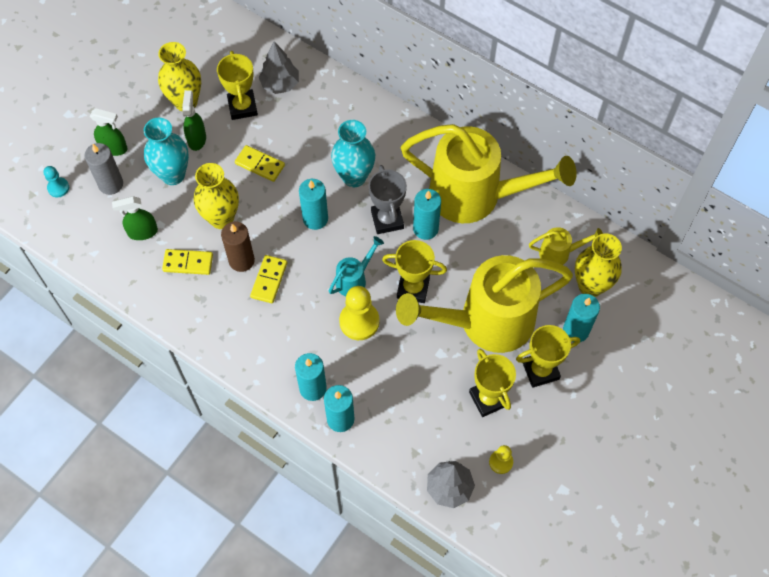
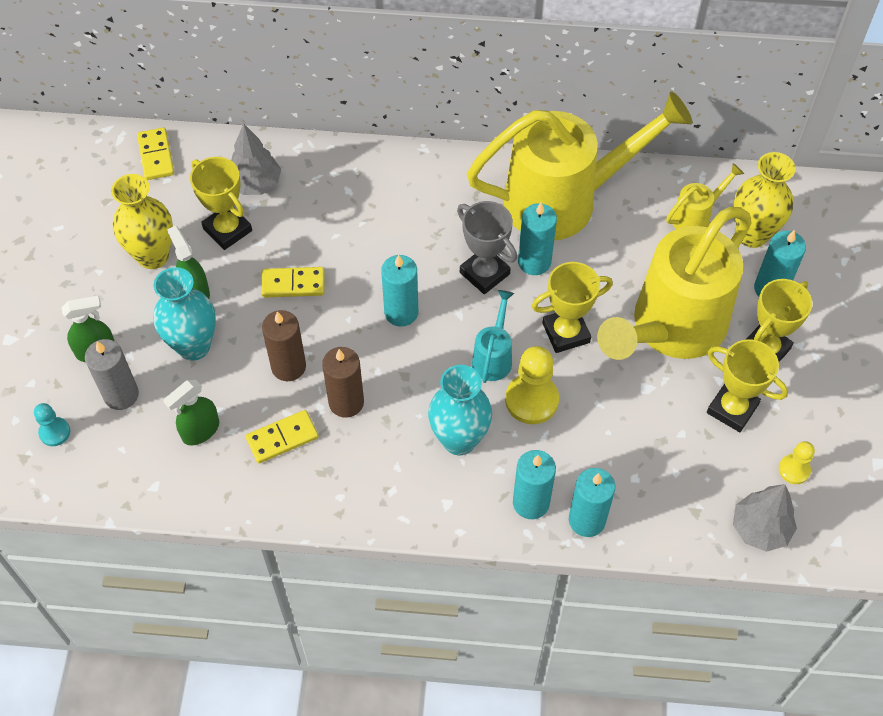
camera: 30 degrees left, 5 degrees down
yellow vase [193,163,239,229] -> brown candle [262,310,306,381]
yellow domino [250,255,287,303] -> yellow domino moved to [137,127,174,180]
turquoise vase [331,120,375,187] -> turquoise vase moved to [428,365,492,455]

